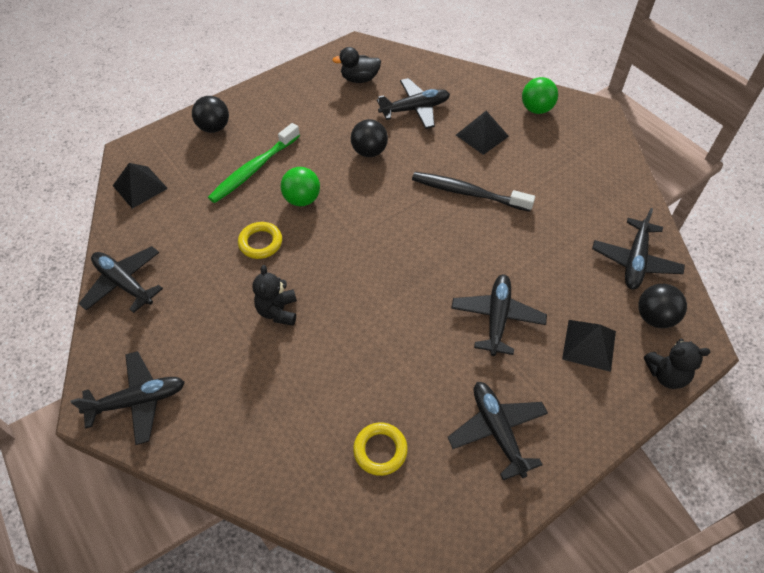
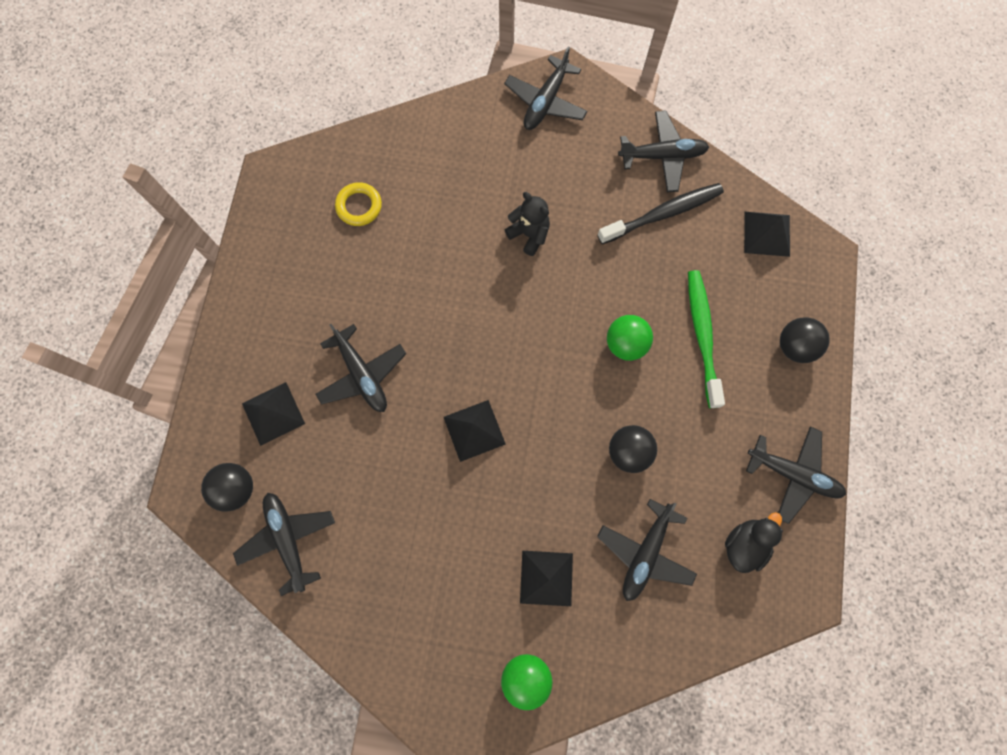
camera: 135 degrees right, 20 degrees up
yellow ring [238,222,282,259] -> none
black toothbrush [412,172,535,212] -> black toothbrush moved to [597,183,724,244]
black plane [447,382,548,480] -> black plane moved to [746,426,846,524]
black teddy bear [644,339,710,389] -> none
none -> black pyramid [444,400,506,462]

